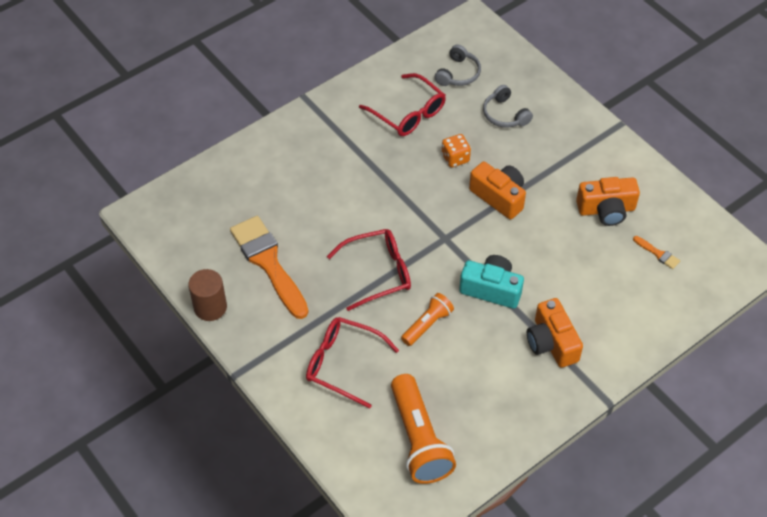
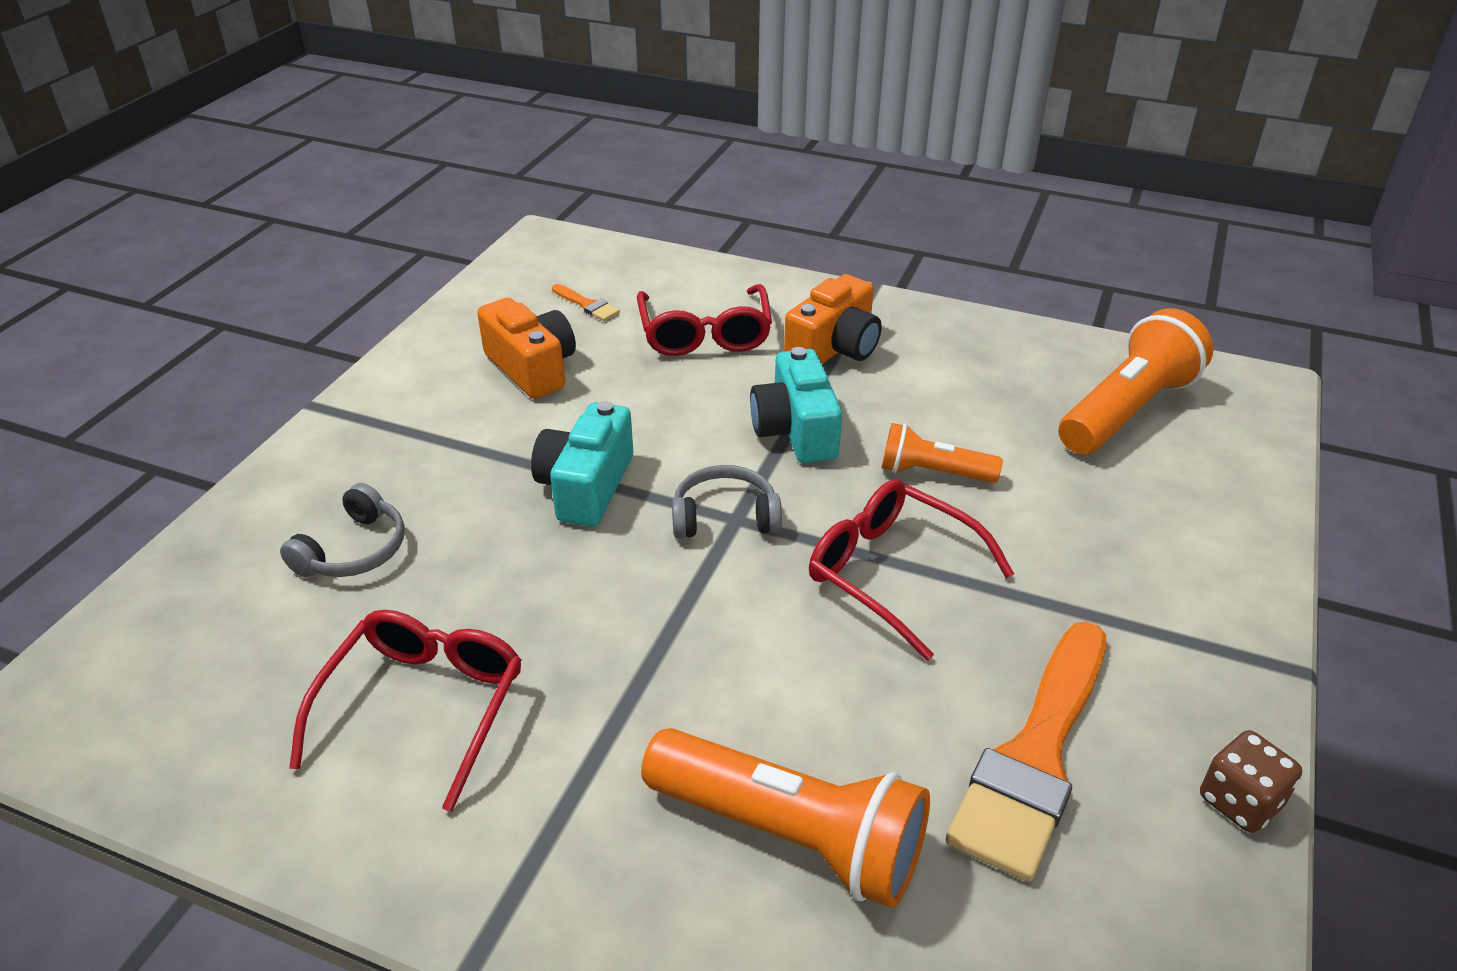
camera: 120 degrees left, 15 degrees down
brown cylinder [188,269,227,321] -> brown dice [1200,730,1302,833]
red glasses [306,317,399,409] -> red glasses moved to [637,284,772,356]
grey headphones [435,44,481,86] -> grey headphones moved to [672,465,782,538]
orange dice [442,134,471,167] -> none
orange camera [469,162,526,219] -> turquoise camera [531,401,633,527]
orange brush [633,236,680,269] -> orange brush turned 120 degrees clockwise [552,284,620,321]
none -> orange flashlight [641,728,930,908]

